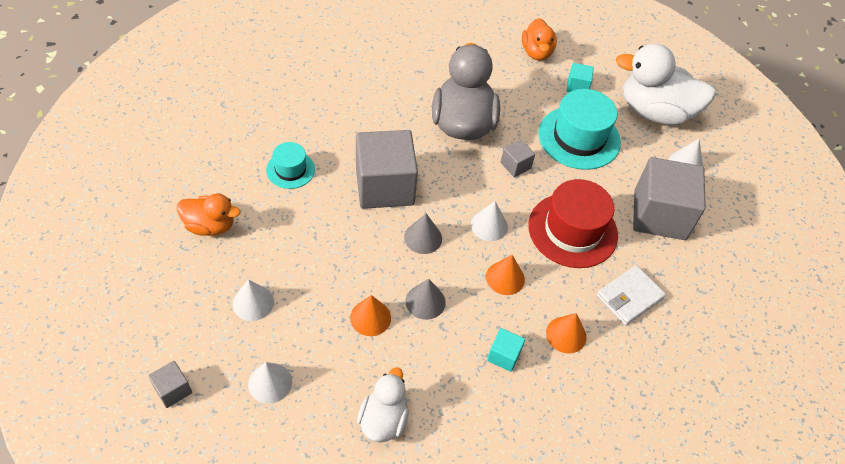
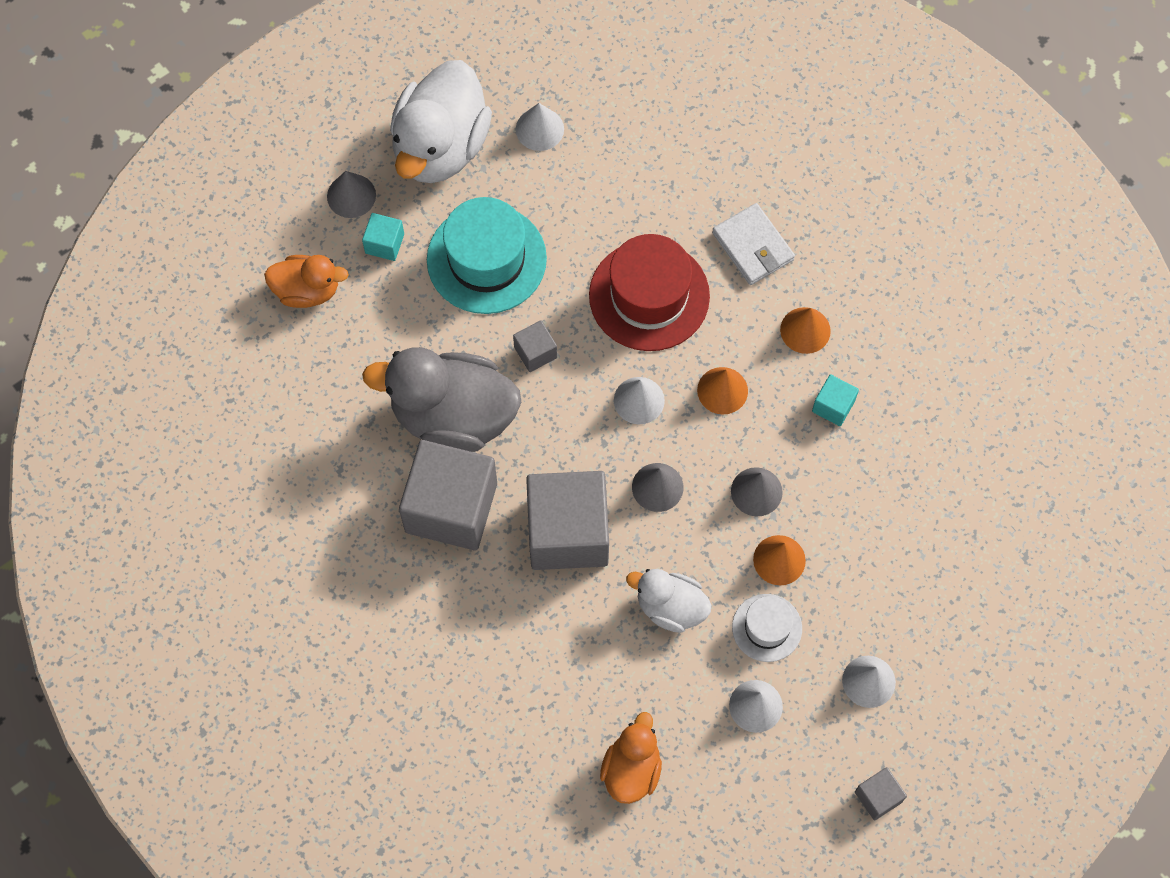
camera: 80 degrees left, 15 degrees up
turquoise hat [266,142,315,189] -> none
white duck [357,367,409,442] -> white duck moved to [626,569,711,633]
grey cube [633,157,706,240] -> grey cube moved to [399,440,497,550]
none -> grey cone [327,171,376,218]
none -> white hat [732,594,802,662]

